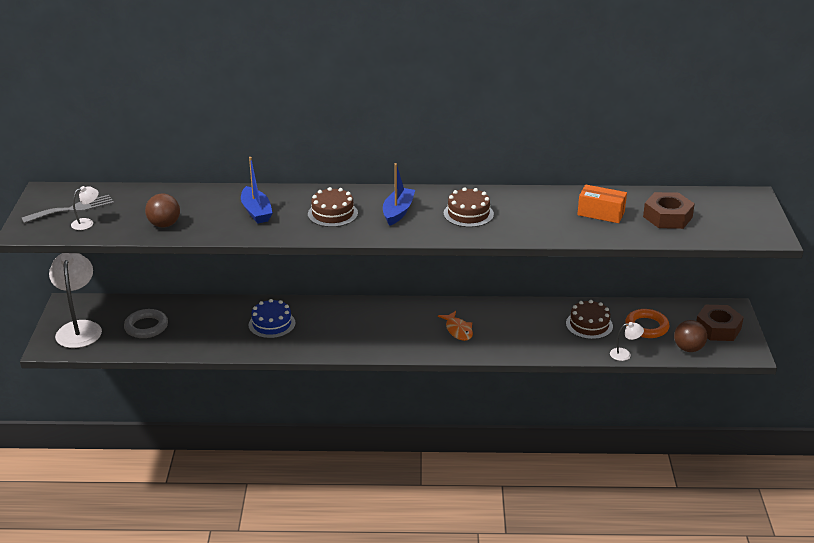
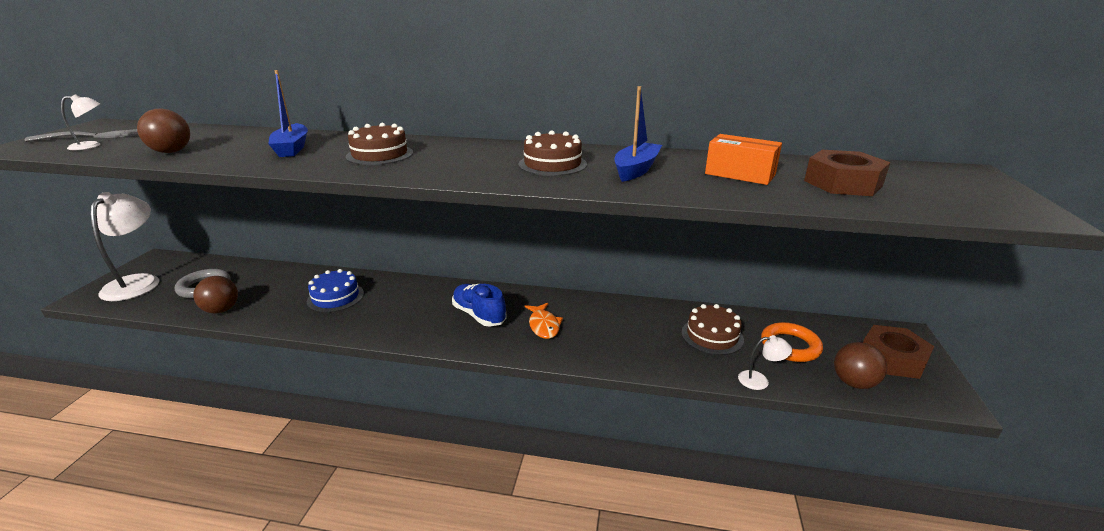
camera: 10 degrees right, 5 degrees down
blue boat [383,163,415,226] -> blue boat moved to [615,86,662,182]
none -> brown ball [193,276,238,314]
none -> blue shoe [452,284,507,327]

